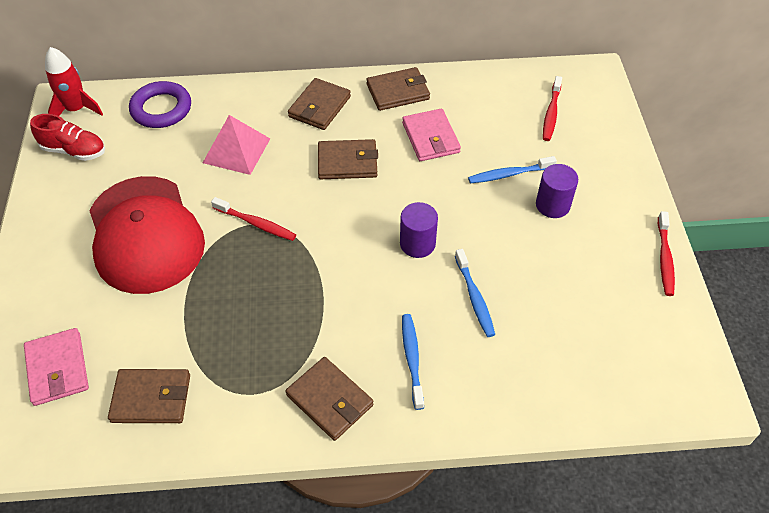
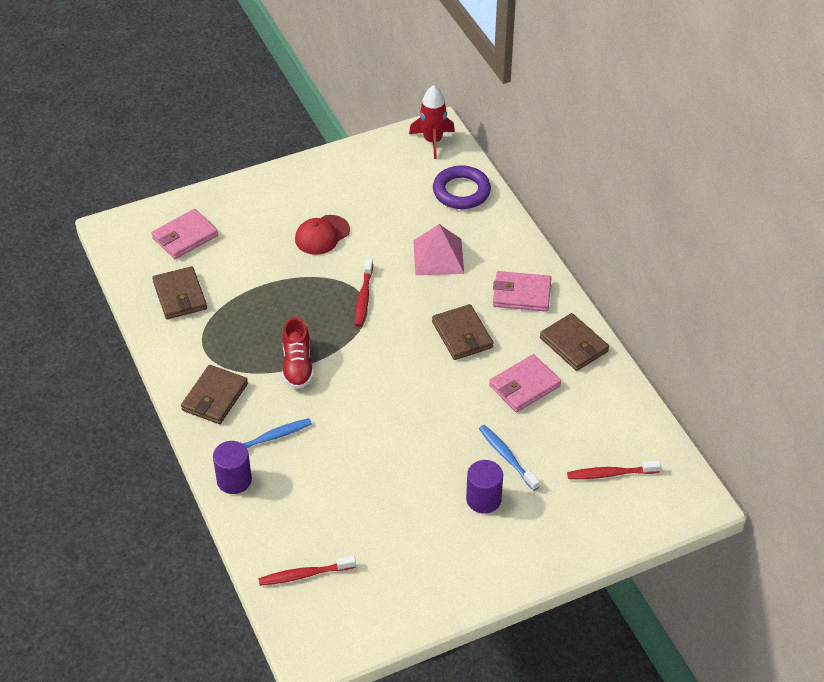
camera: 70 degrees right, 5 degrees down
red shoe [30,114,105,161] -> red shoe moved to [282,317,314,389]
red cap [89,176,205,294] -> red cap [295,215,350,255], size x0.47
brown wallet [288,78,351,130] -> pink wallet [493,271,551,312]
purple cylinder [400,202,438,258] -> purple cylinder moved to [213,441,252,494]
blue toothbrush [455,249,495,337] -> none
red toothbrush [658,211,675,296] -> red toothbrush moved to [258,556,356,586]

